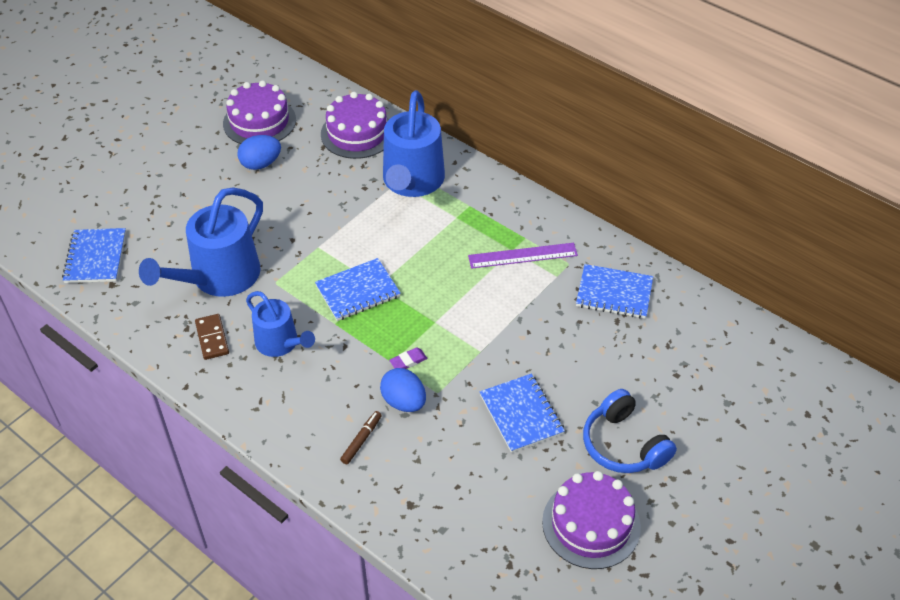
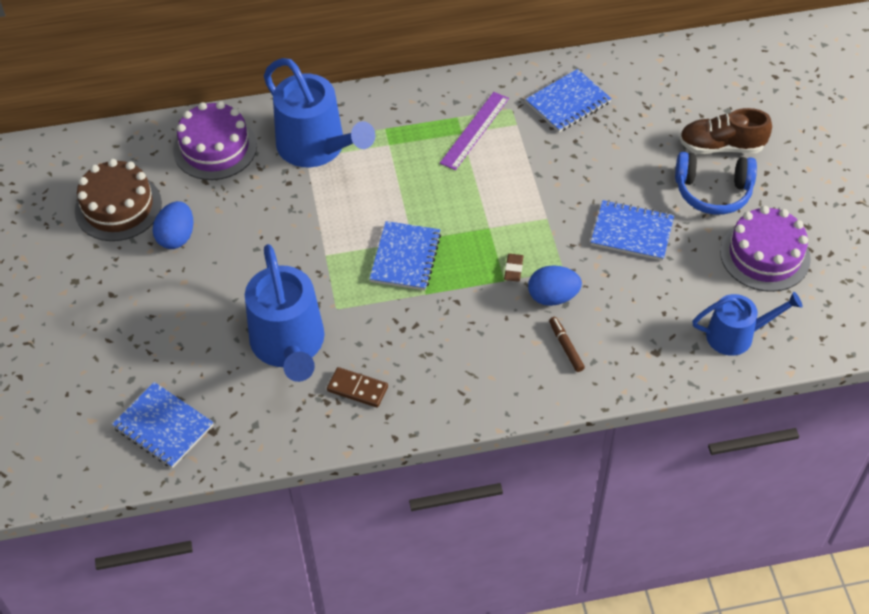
camera: 50 degrees left, 5 degrees up
purple cake [223,80,296,144] -> brown cake [75,159,162,241]
blue watering can [246,291,315,357] -> blue watering can moved to [692,292,802,356]
purple eraser [389,347,428,369] -> brown eraser [504,254,524,282]
none -> brown shoe [679,108,772,154]

